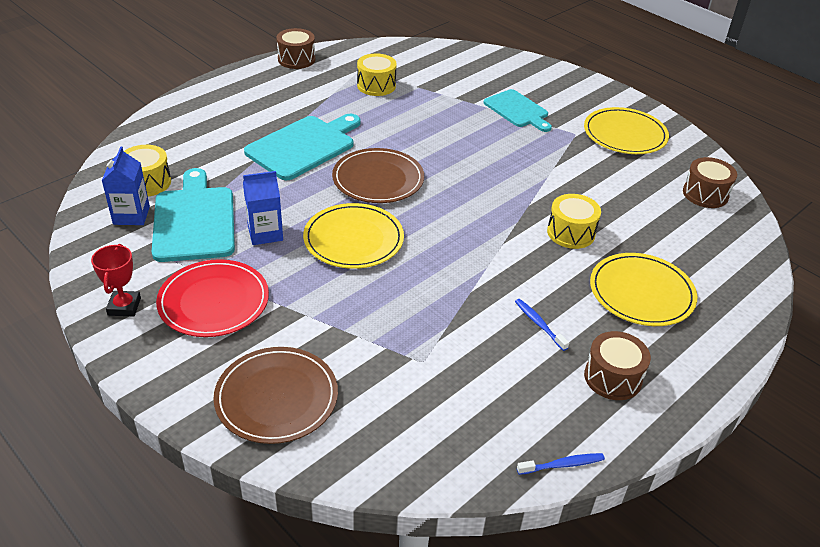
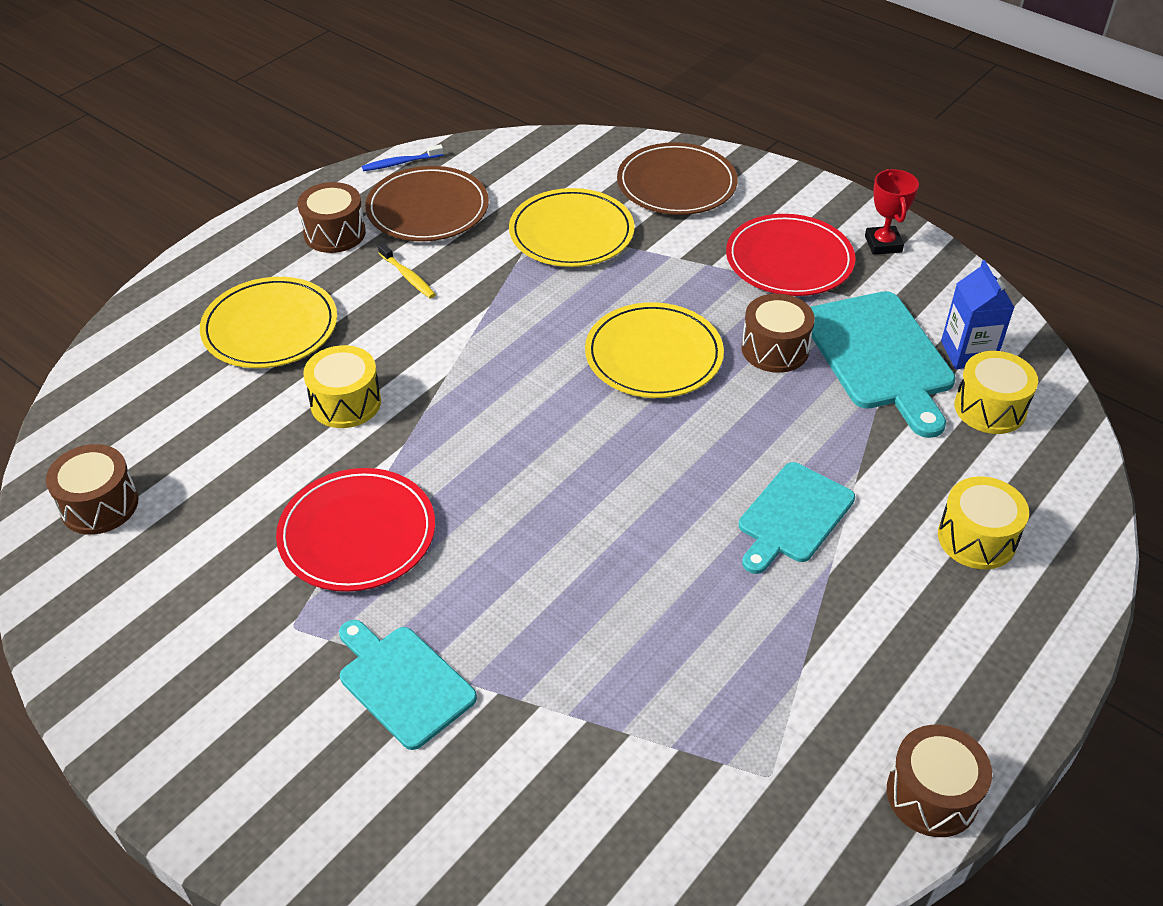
camera: 175 degrees right, 5 degrees up
blue carton [243,171,283,245] -> brown drum [741,294,815,373]
turquoise cutting board [244,114,361,180] -> turquoise cutting board [739,462,855,574], size x0.66
brown plate [332,148,424,203] -> brown plate moved to [365,166,489,241]
yellow drum [357,53,397,96] -> yellow drum moved to [938,476,1029,569]
blue toothbrush [515,299,569,351] -> yellow toothbrush [378,243,436,298]
yellow plate [584,107,669,154] -> yellow plate moved to [509,188,635,267]
none -> red plate [276,468,435,592]

